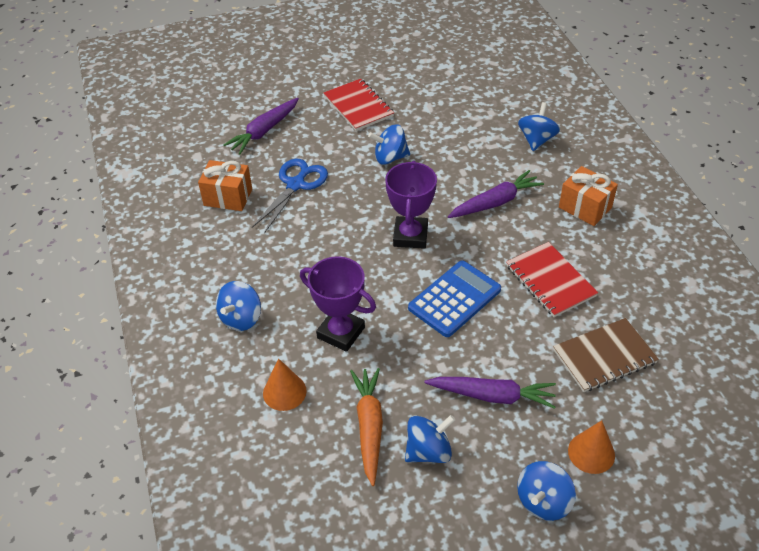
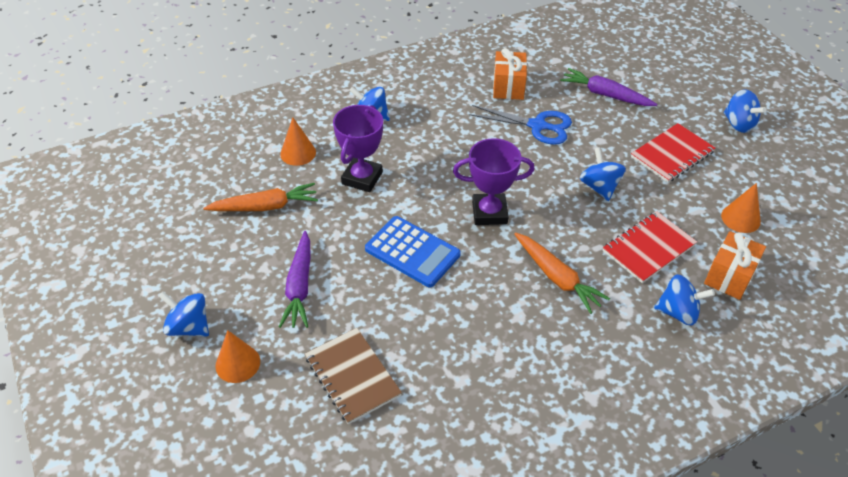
camera: 80 degrees right, 0 degrees up
blue spinning top [405,415,455,463] -> blue spinning top moved to [724,89,767,133]
purple carrot [448,170,544,218] -> orange carrot [514,232,610,314]
red notebook [506,242,598,317] -> red notebook moved to [603,211,697,283]
orange gift [559,166,618,226] -> orange gift moved to [704,231,766,300]
none -> orange cone [721,183,761,233]

